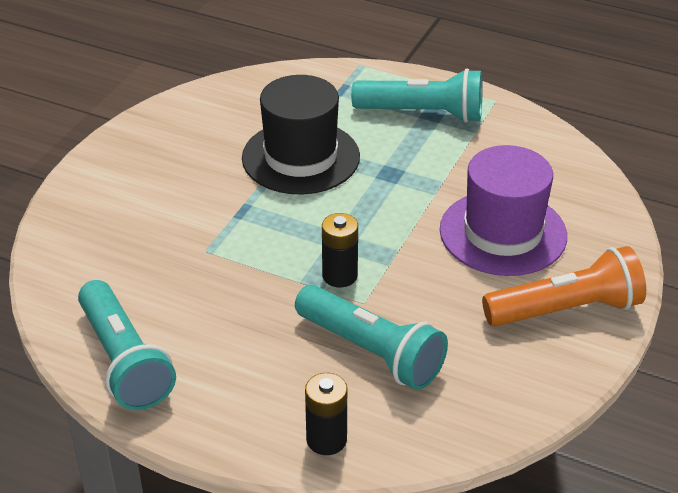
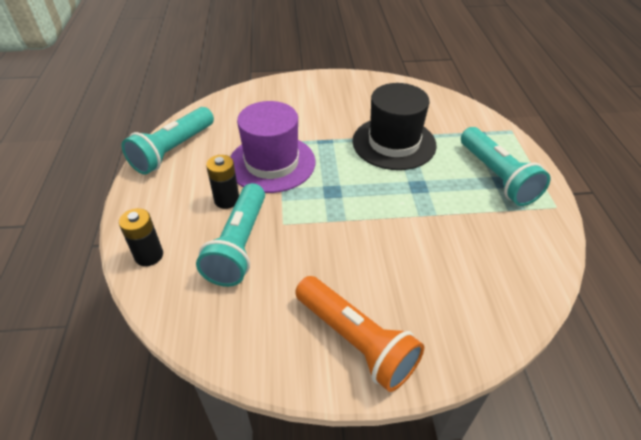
camera: 60 degrees right, 5 degrees up
black battery [322,213,358,287] -> black battery moved to [206,155,239,209]
purple hat [440,145,567,276] -> purple hat moved to [230,101,315,193]

